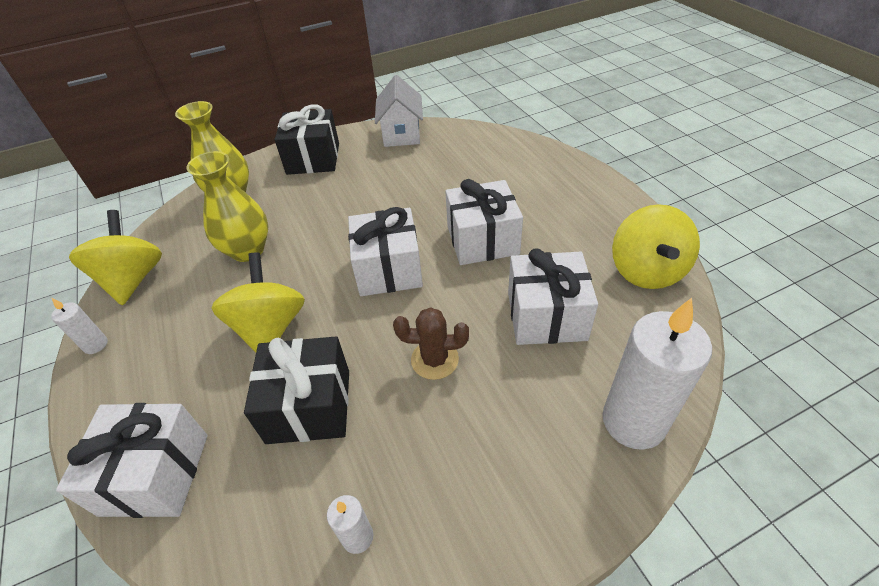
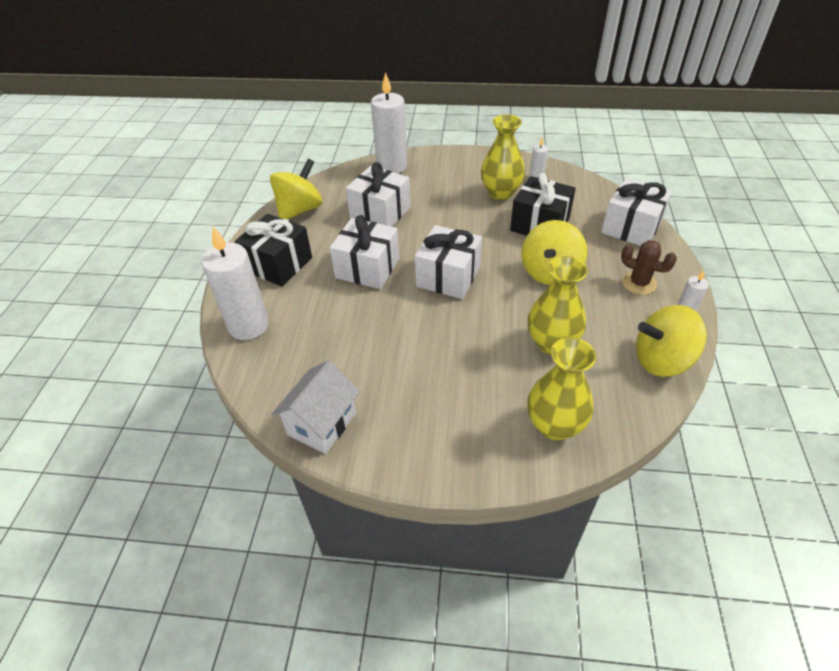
camera: 150 degrees left, 0 degrees up
yellow spinning top [69,210,162,305] -> yellow spinning top turned 60 degrees clockwise [636,305,707,377]
black gift [274,104,339,175] -> black gift moved to [235,214,312,287]
brown cactus [393,307,469,380] -> brown cactus moved to [621,240,677,295]
none -> white candle [201,227,269,340]
none -> yellow vase [481,114,525,200]

